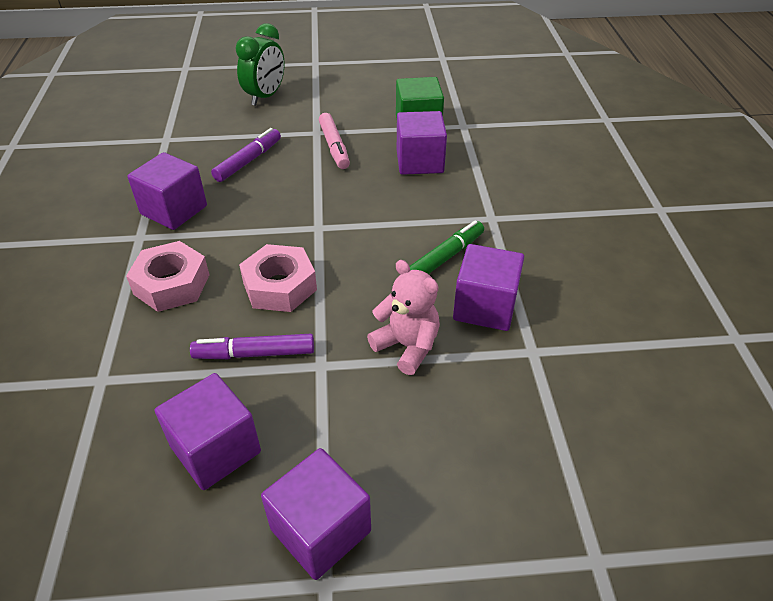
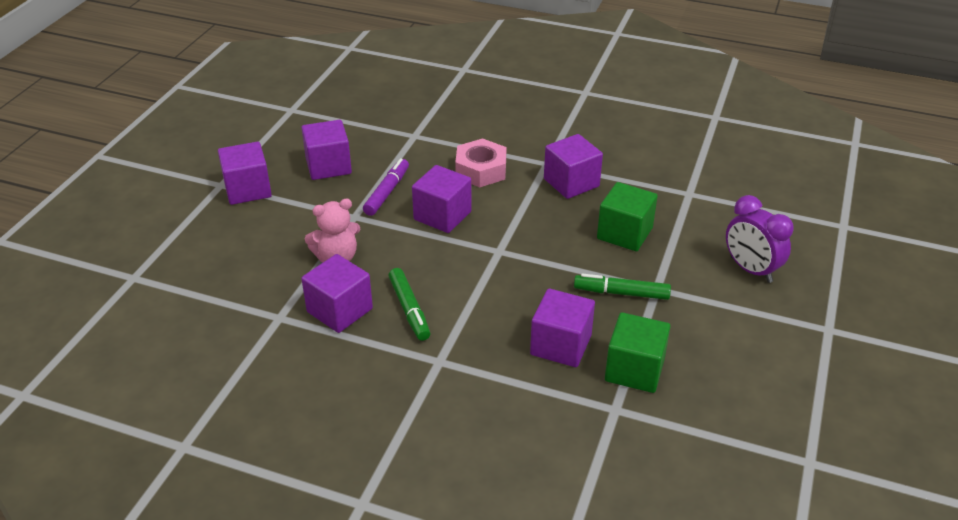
camera: 115 degrees right, 5 degrees down
purple marker [211,128,281,182] -> green cube [597,182,658,251]
green clock [236,23,285,106] -> purple clock [726,195,794,283]
pink nut [239,244,317,312] -> purple cube [412,165,472,233]
pink marker [319,113,350,169] -> green marker [574,274,671,300]

